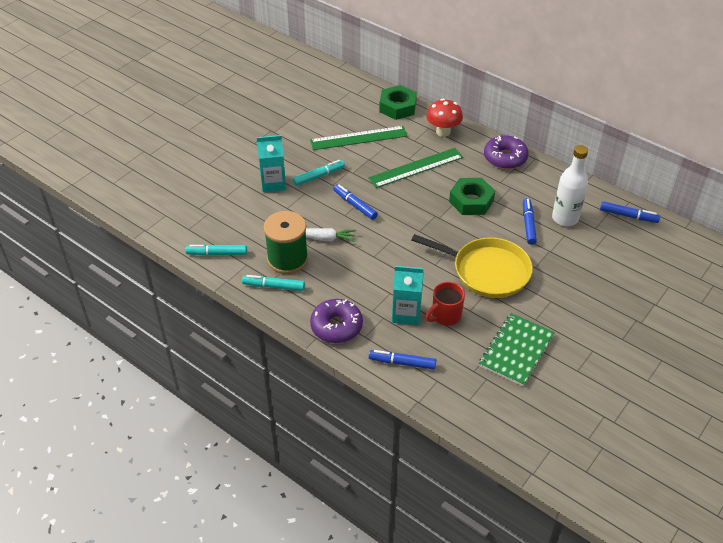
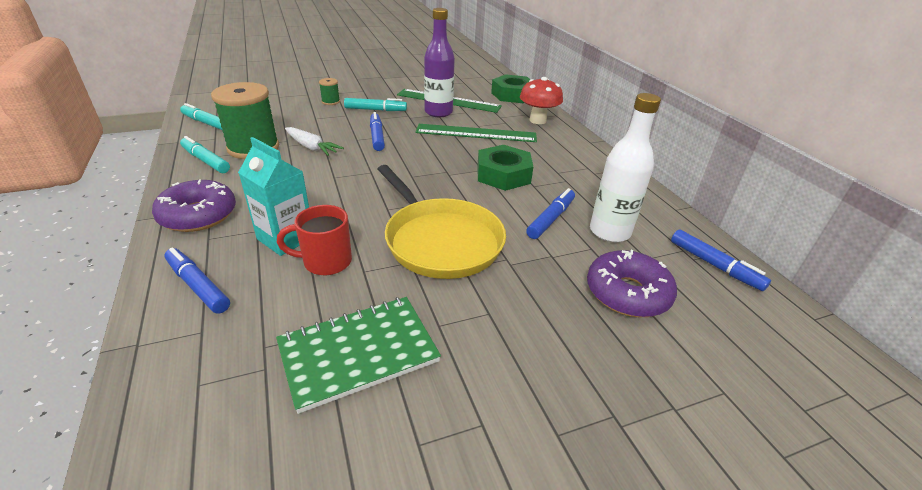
camera: 30 degrees right, 10 degrees down
turquoise carton [257,135,286,192] -> green spool [319,78,340,105]
purple donut [484,135,529,169] -> purple donut moved to [587,250,677,317]
none -> purple bottle [424,8,455,117]

